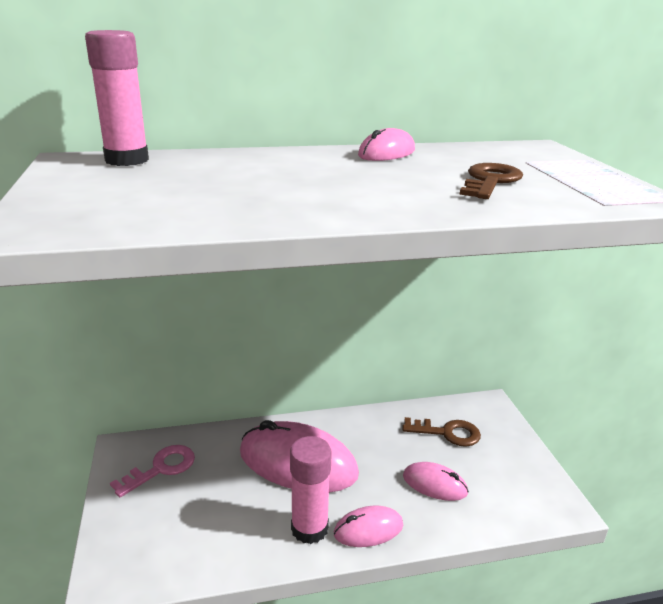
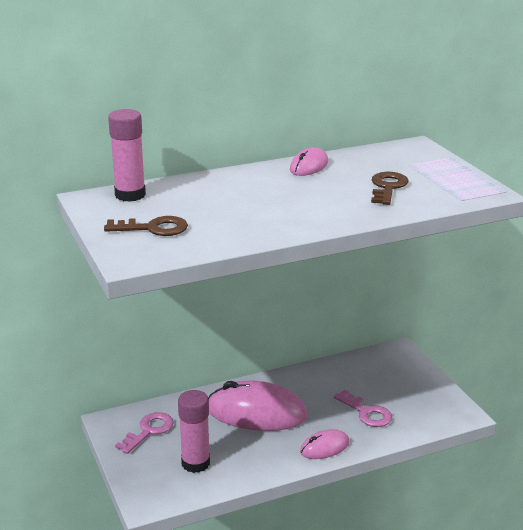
camera: 10 degrees left, 0 degrees up
pink glue stick [290,436,332,544] -> pink glue stick moved to [178,390,210,473]
brown key [402,417,481,447] -> brown key moved to [104,216,188,236]
pink mouse [403,462,469,501] -> pink key [334,390,392,427]

